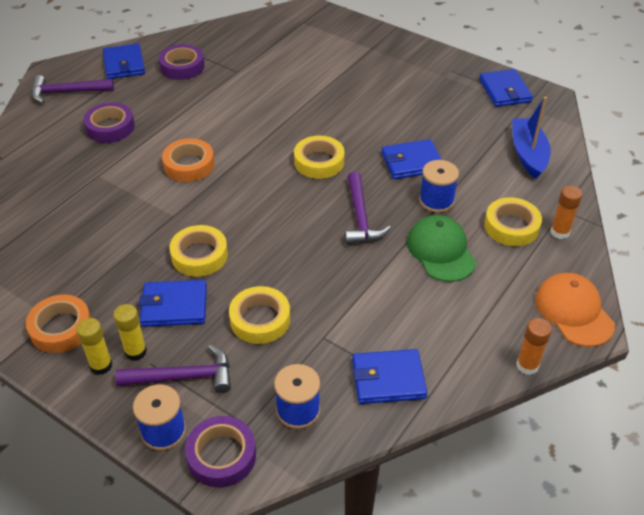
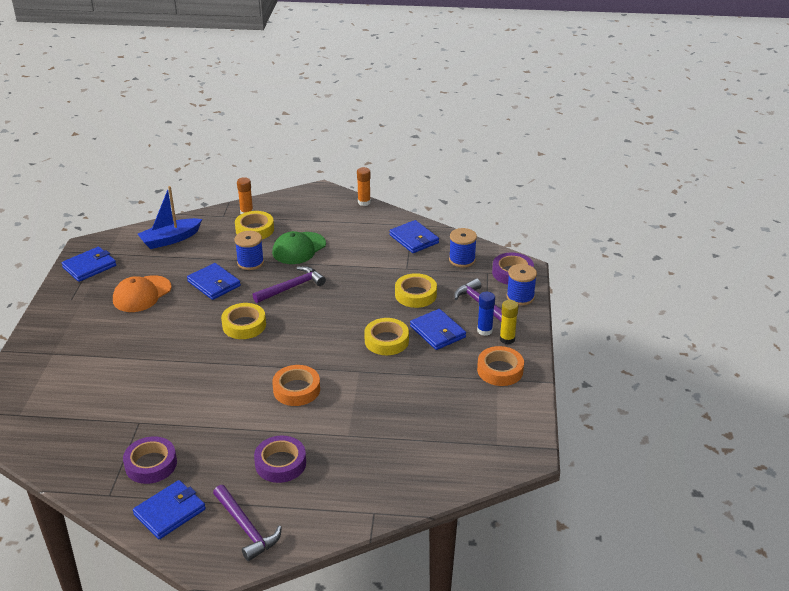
camera: 120 degrees left, 10 degrees down
yellow glue stick [113,304,147,361] -> blue glue stick [477,292,495,336]
orange cap [535,273,615,347] -> orange cap moved to [113,275,172,312]

